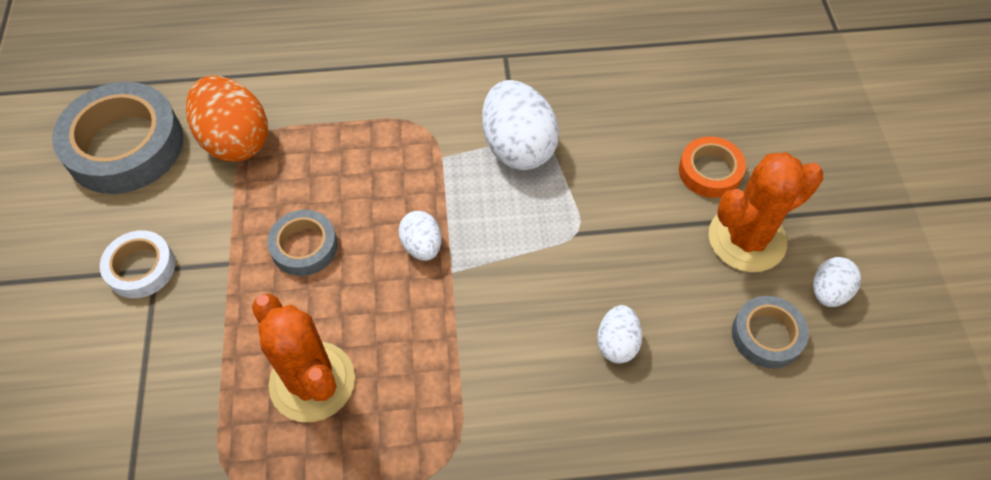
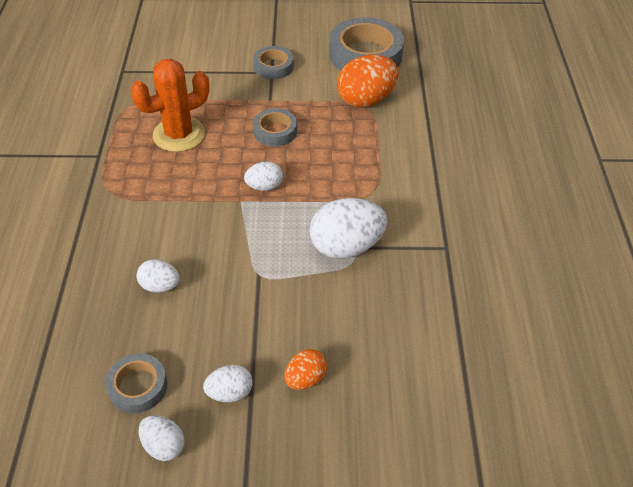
camera: 95 degrees right, 10 degrees down
white tape [100,230,175,298] -> grey tape [253,46,294,79]
orange tape [679,136,746,198] -> orange egg [285,349,327,390]
orange cactus [708,152,823,272] -> white egg [203,365,253,402]

